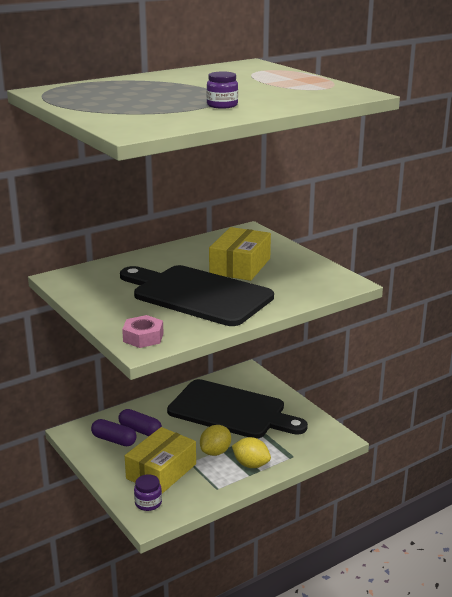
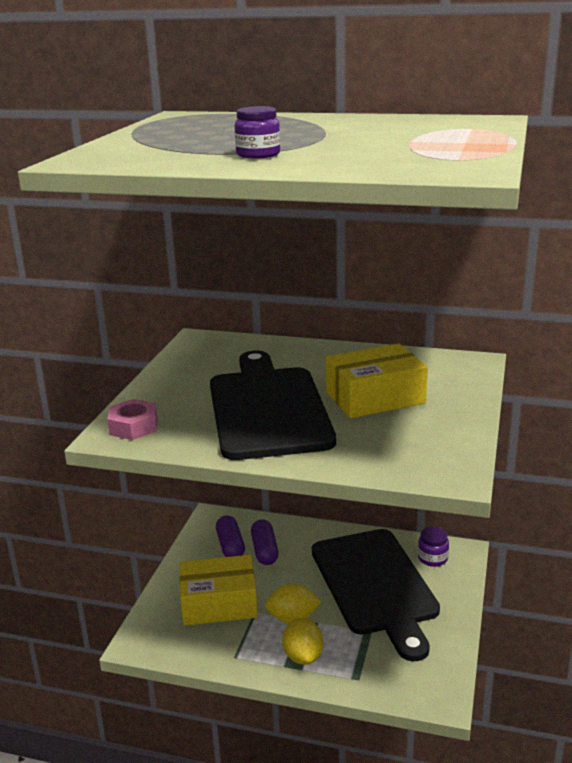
camera: 50 degrees right, 0 degrees up
purple jar [134,474,162,511] -> purple jar moved to [418,527,449,567]

